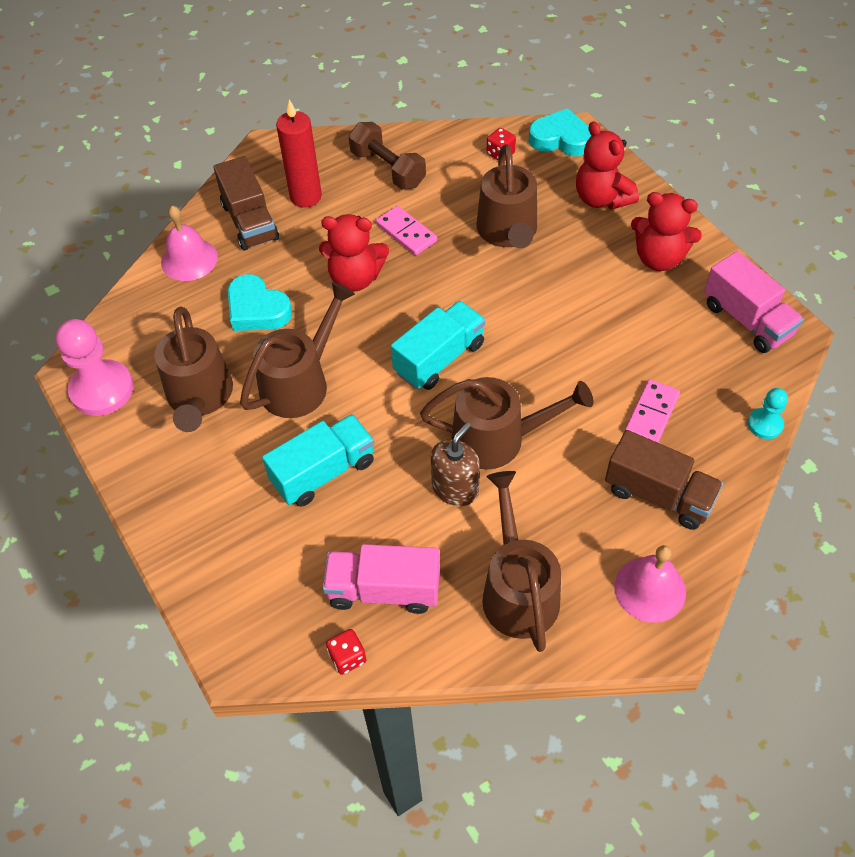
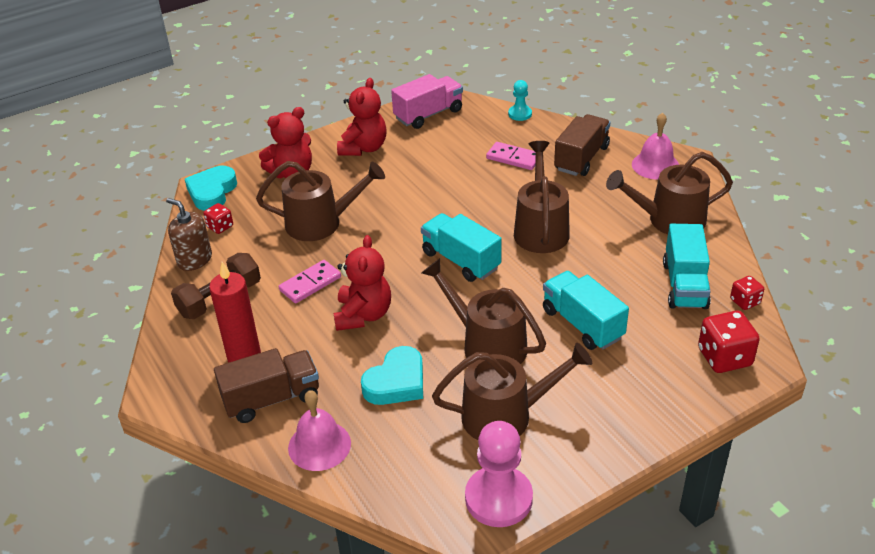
camera: 90 degrees left, 15 degrees down
pink truck [323,544,440,614] -> turquoise truck [663,224,711,309]
brown soap dispenser [431,422,480,506] -> brown soap dispenser moved to [166,198,212,271]
none -> red dice [698,311,760,373]

